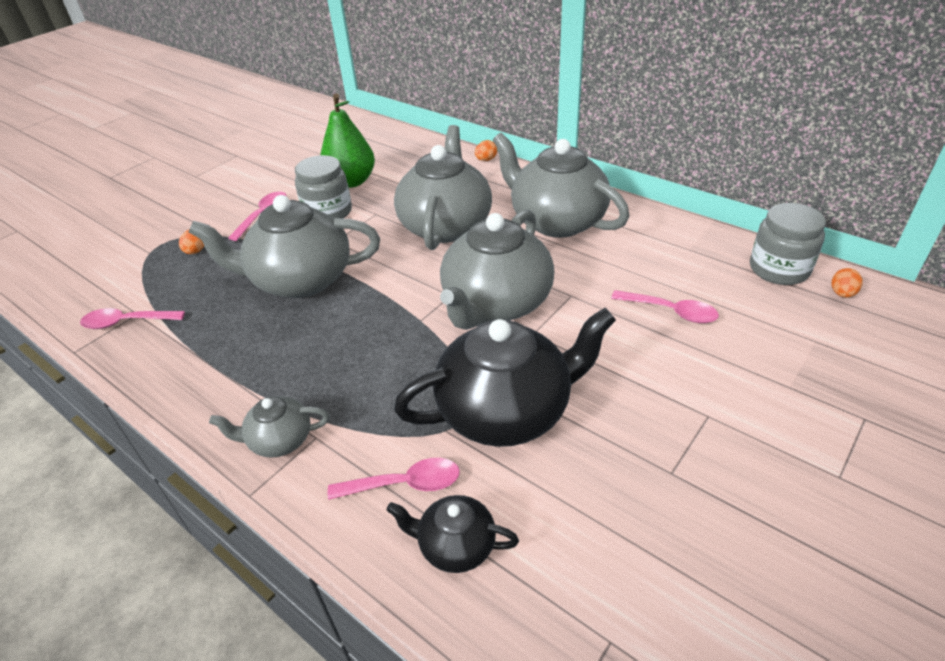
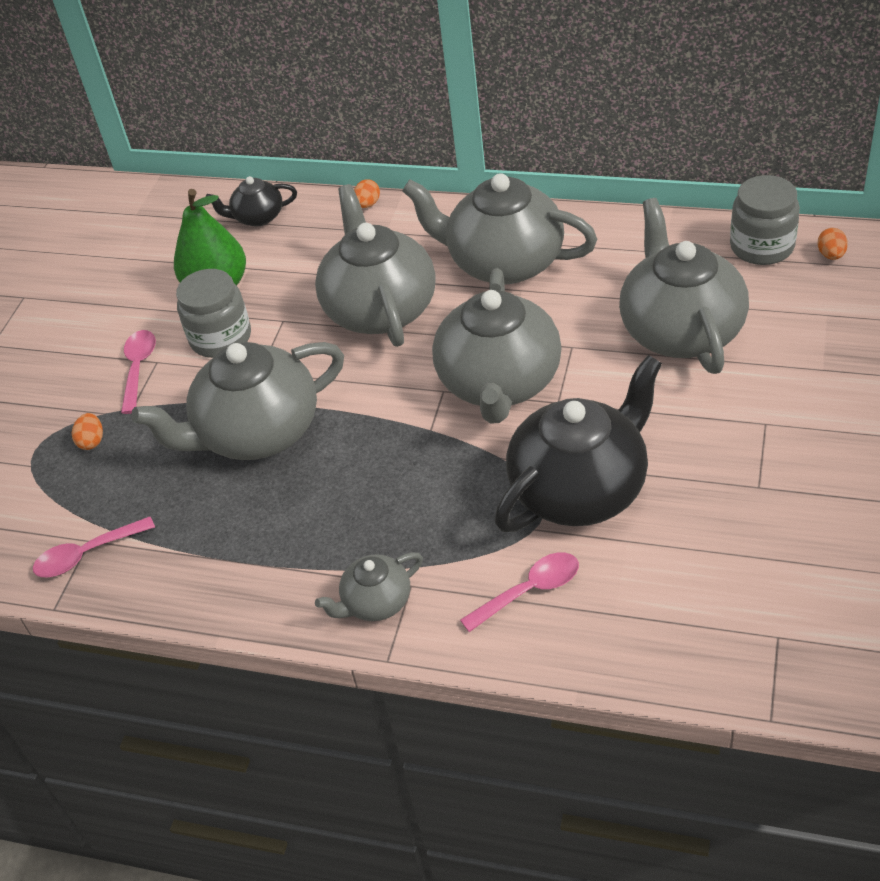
camera: 20 degrees left, 5 degrees up
black teapot [387,495,519,573] -> black teapot moved to [206,176,297,226]
pink spoon [611,290,719,323] -> grey teapot [619,198,749,374]

